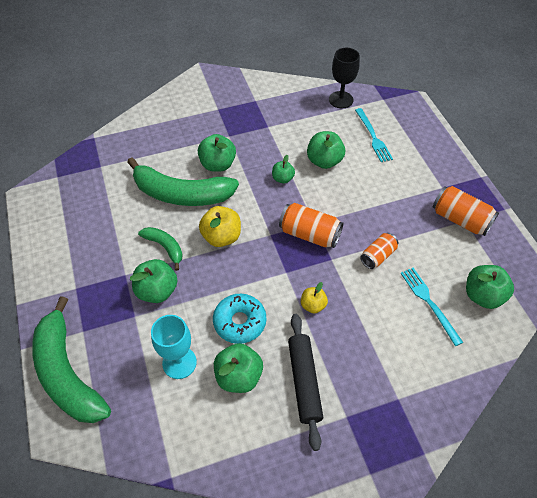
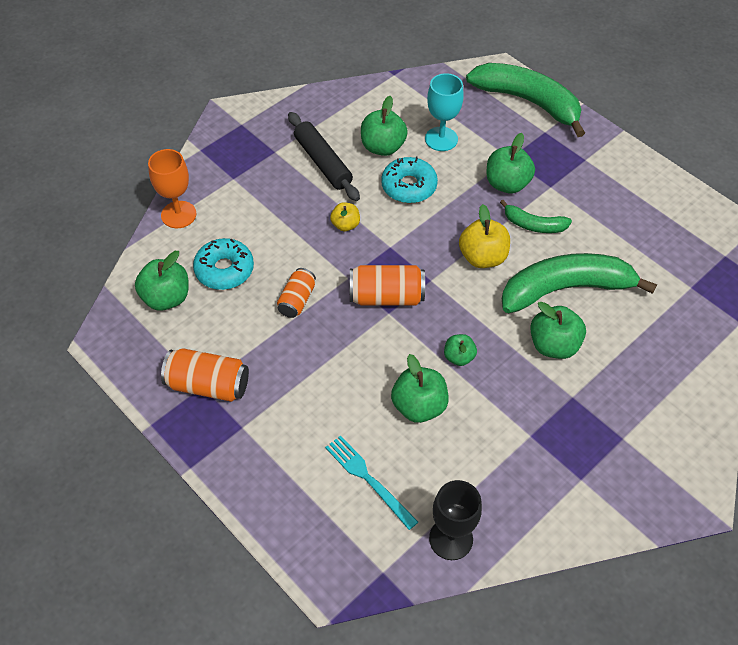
camera: 155 degrees right, 0 degrees up
turquoise fork [401,268,463,346] -> turquoise donut [193,238,254,290]
none -> orange goblet [148,149,197,228]

